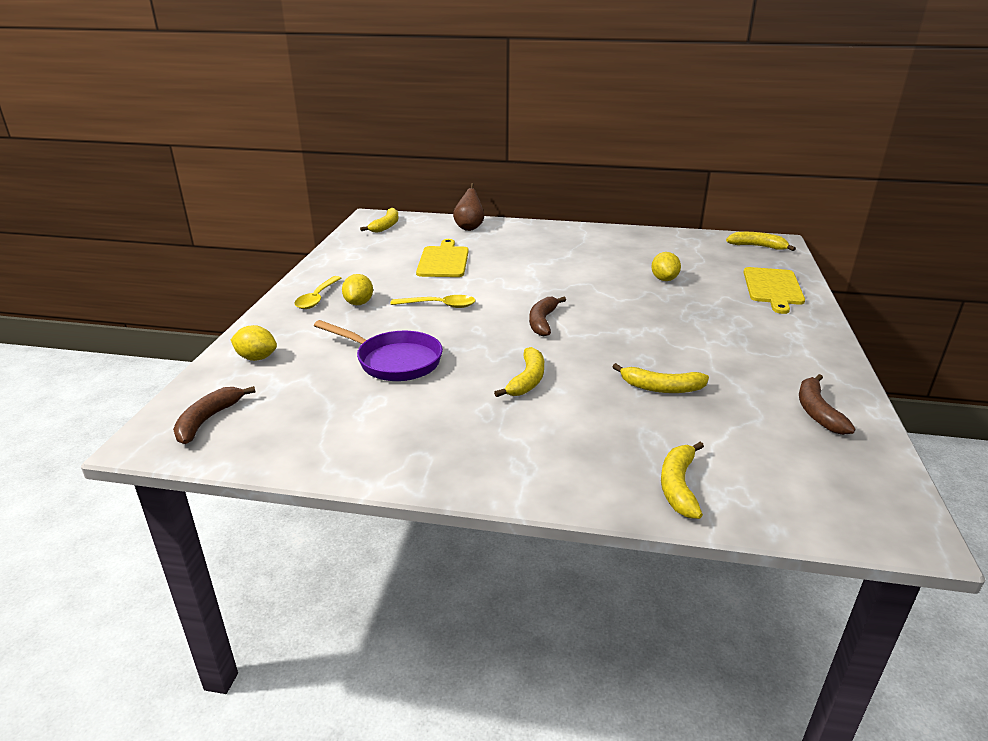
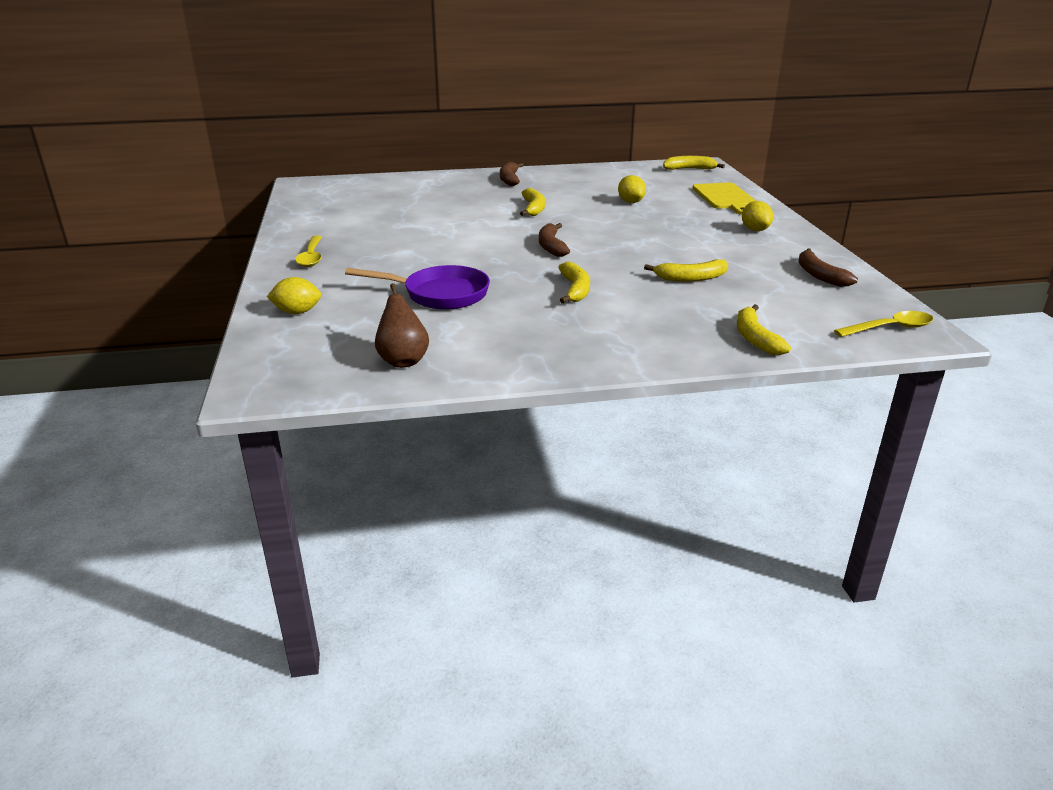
camera: 20 degrees left, 0 degrees up
brown banana [173,386,256,444] -> brown banana moved to [500,162,524,186]
yellow lemon [342,274,373,305] -> yellow lemon moved to [742,201,774,231]
yellow banana [360,208,399,233] -> yellow banana moved to [520,188,545,216]
yellow spoon [390,295,476,308] -> yellow spoon moved to [834,311,933,337]
yellow cutting board [416,239,469,277] -> none
brown pear [453,183,484,231] -> brown pear moved to [375,283,429,368]

